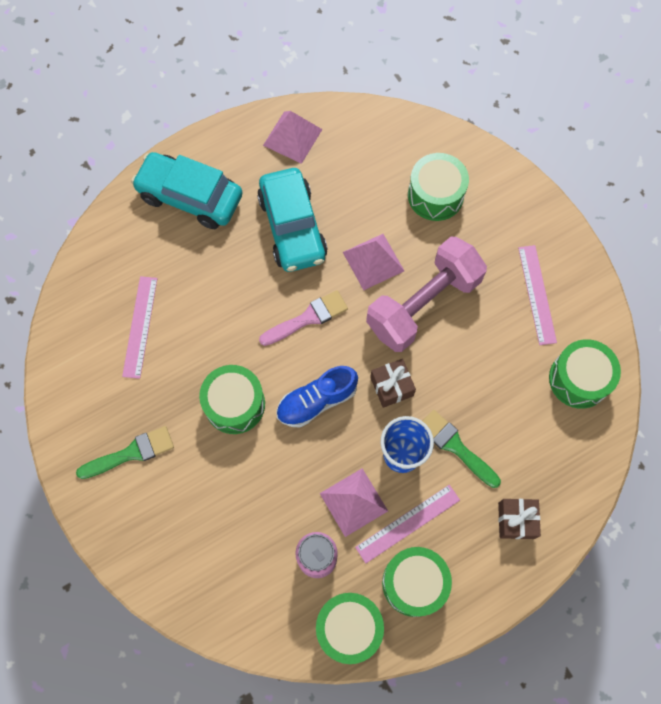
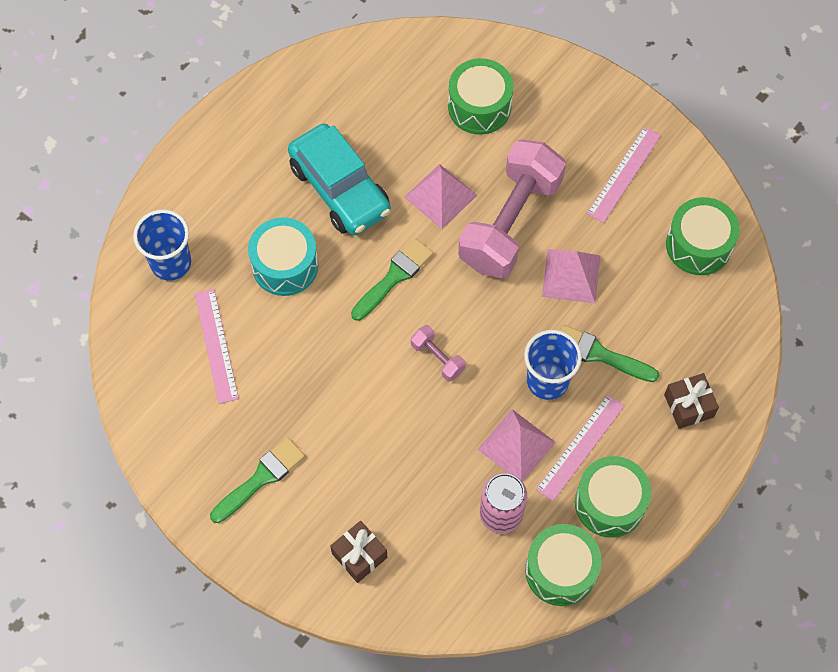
camera: 20 degrees left, 5 degrees down
turquoise car [131,152,243,229] -> none
green drum [199,365,265,434] -> none
pink brush [259,290,348,346] -> green brush [351,238,433,321]
pink pyramid [263,111,322,164] -> pink pyramid moved to [542,249,600,303]
blue shoe [276,366,358,428] -> pink dumbbell [411,325,466,381]
brown gift [370,359,416,408] -> brown gift moved to [330,521,387,583]
pink ruler [518,245,557,345] -> pink ruler turned 60 degrees clockwise [587,126,661,223]
none -> blue cup [133,209,191,281]
none -> turquoise drum [248,217,318,296]

